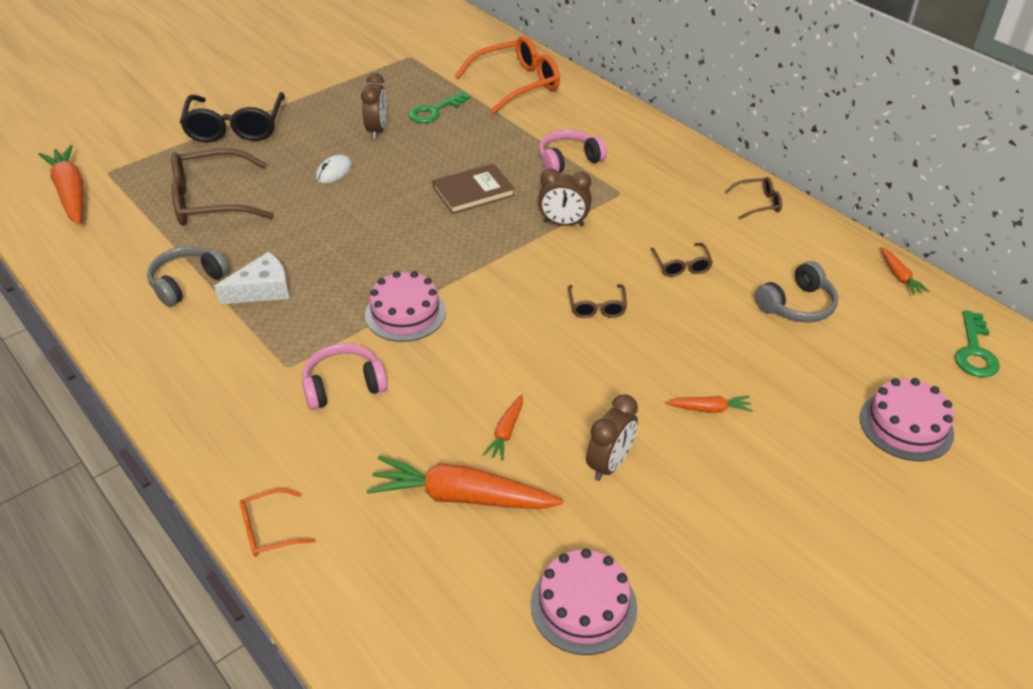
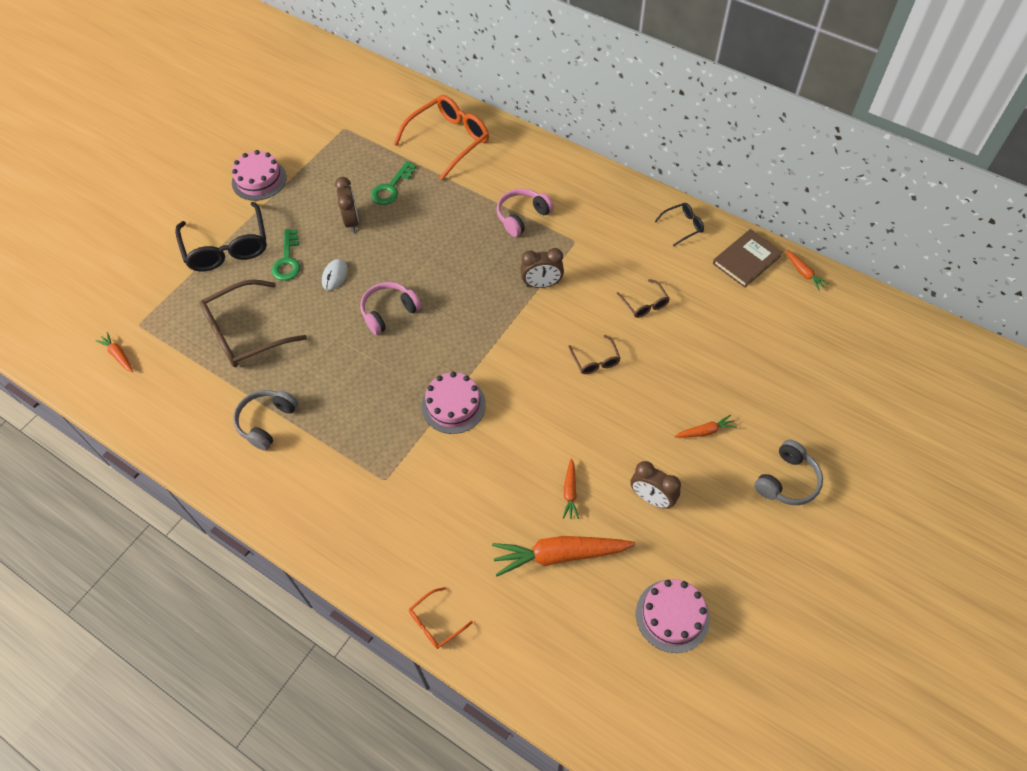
camera: 15 degrees left, 15 degrees up
orange carrot [38,145,83,225] -> orange carrot [95,332,133,372], size x0.48
white cheese [214,252,290,304] -> none
pink headphones [302,343,388,410] -> pink headphones moved to [360,282,421,335]
brown book [432,163,515,214] -> brown book moved to [713,229,783,288]
brown clock [586,394,638,481] -> brown clock turned 105 degrees clockwise [630,461,681,509]
brown glasses [725,177,782,220] -> black glasses [655,203,704,246]
grey headphones [755,261,838,323] -> grey headphones moved to [754,440,823,505]
pink cake [860,378,954,461] -> pink cake moved to [232,150,287,201]
green key [955,310,1000,377] -> green key moved to [272,229,300,281]

